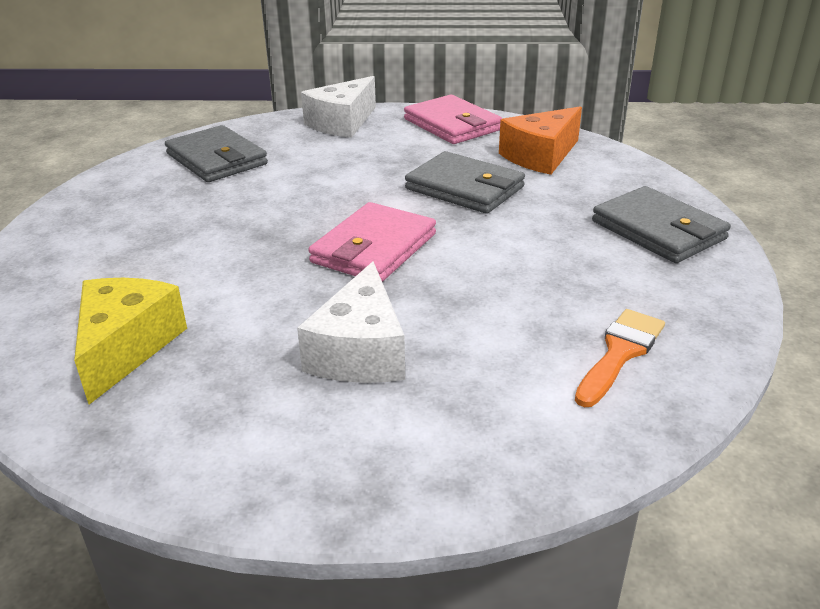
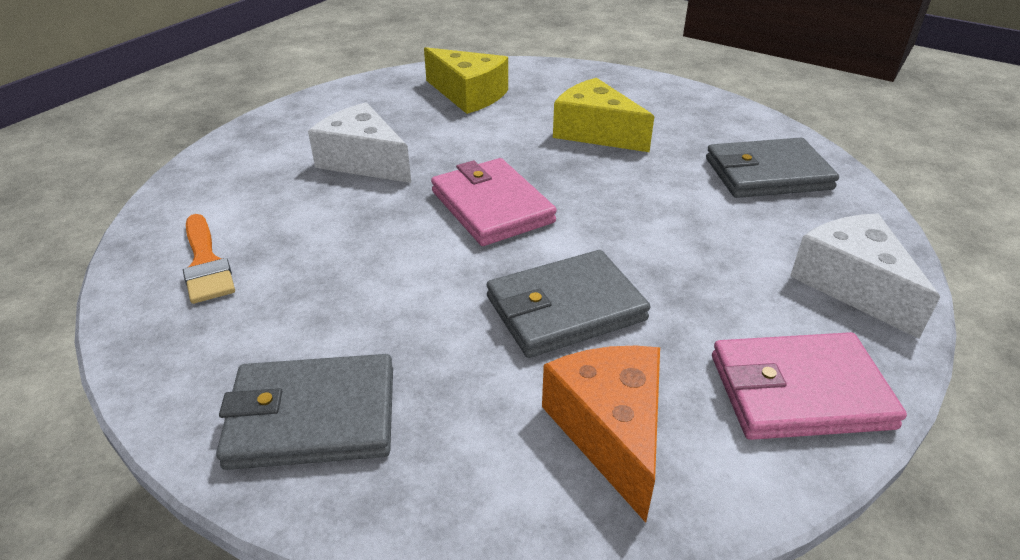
camera: 120 degrees right, 5 degrees up
none -> yellow cheese [553,78,654,152]

